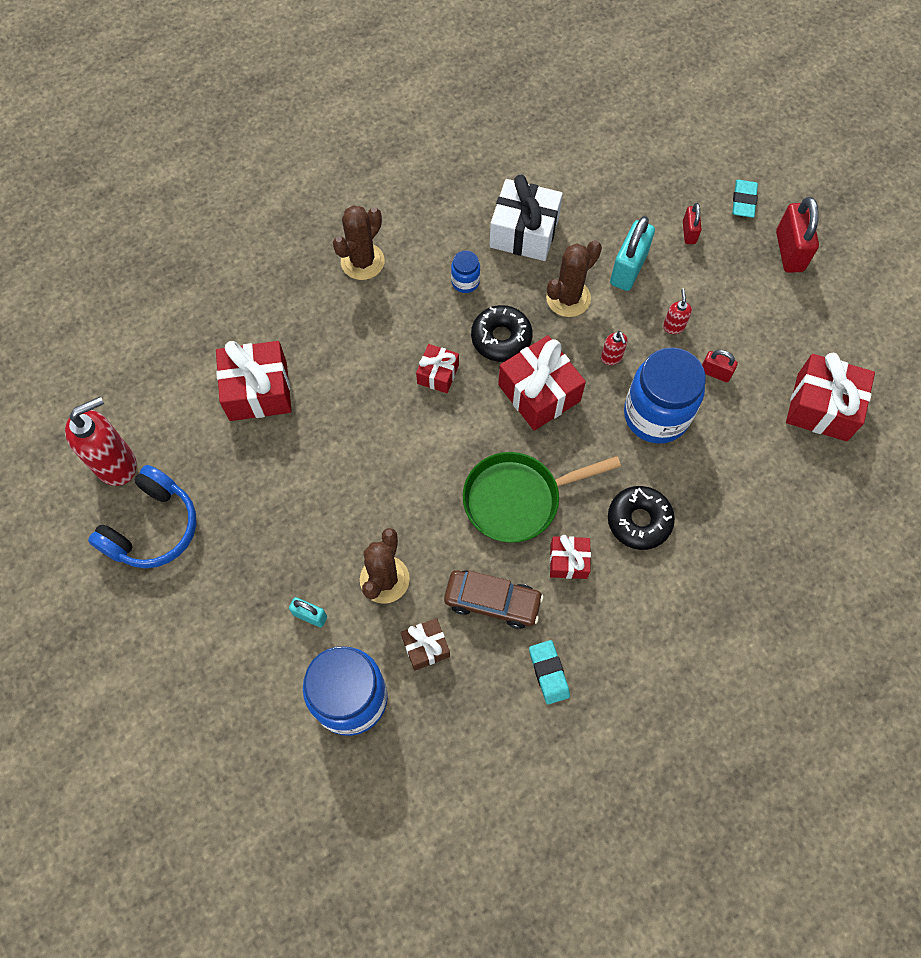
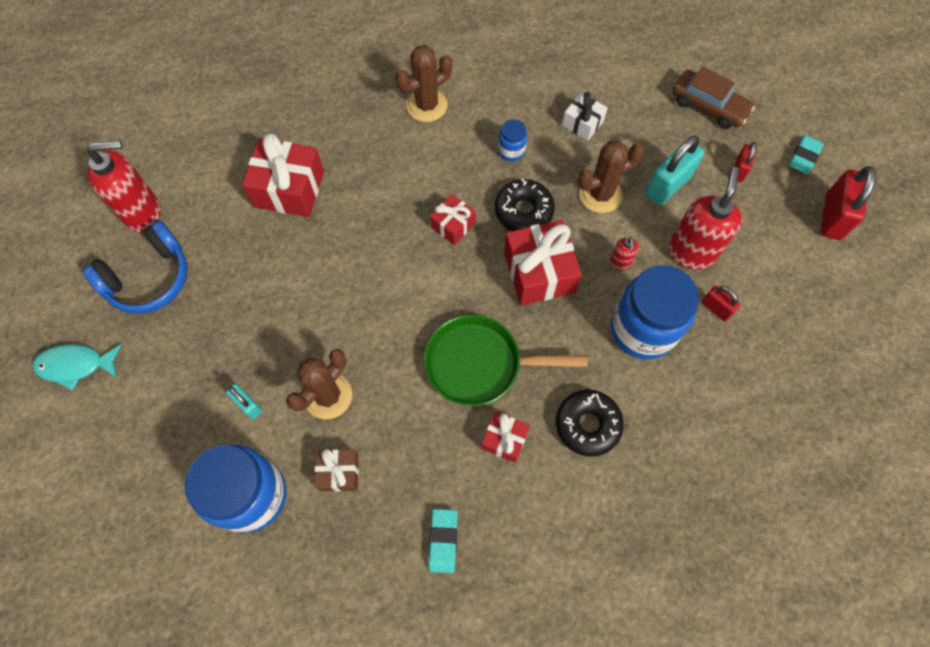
camera: 20 degrees right, 0 degrees up
brown car [444,570,544,629] -> brown car moved to [672,67,755,129]
white gift [489,175,563,261] -> white gift [562,92,608,141], size x0.56
red soap dispenser [663,289,692,334] -> red soap dispenser [668,167,742,269], size x2.20
red gift [786,353,875,441] -> none
none -> turquoise fish [32,344,122,390]

